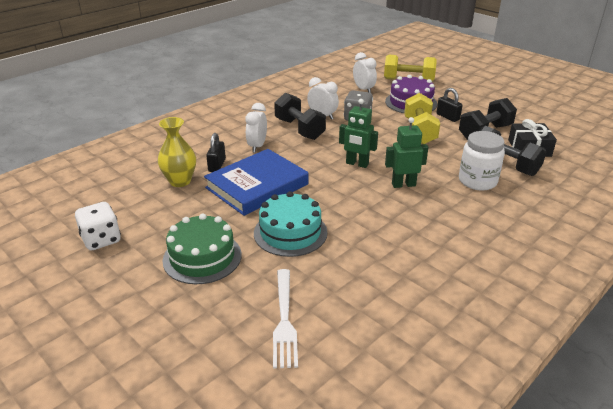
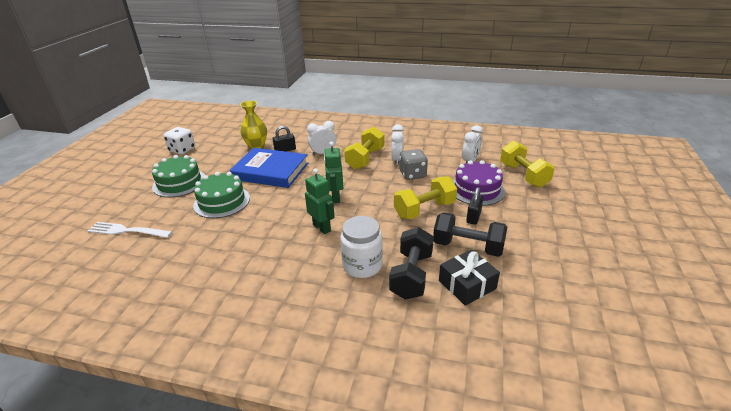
camera: 60 degrees right, 0 degrees up
turquoise cake [254,191,327,257] -> green cake [193,172,250,218]
white fork [273,269,298,368] -> white fork turned 45 degrees clockwise [87,222,172,238]
black dumbbell [274,93,326,140] -> yellow dumbbell [344,127,384,170]

